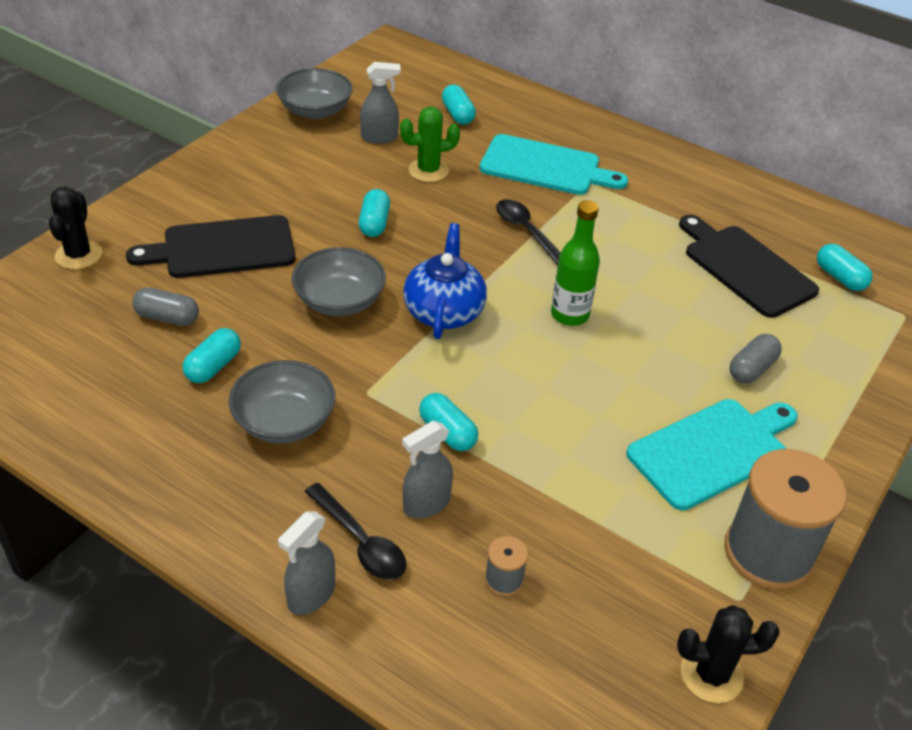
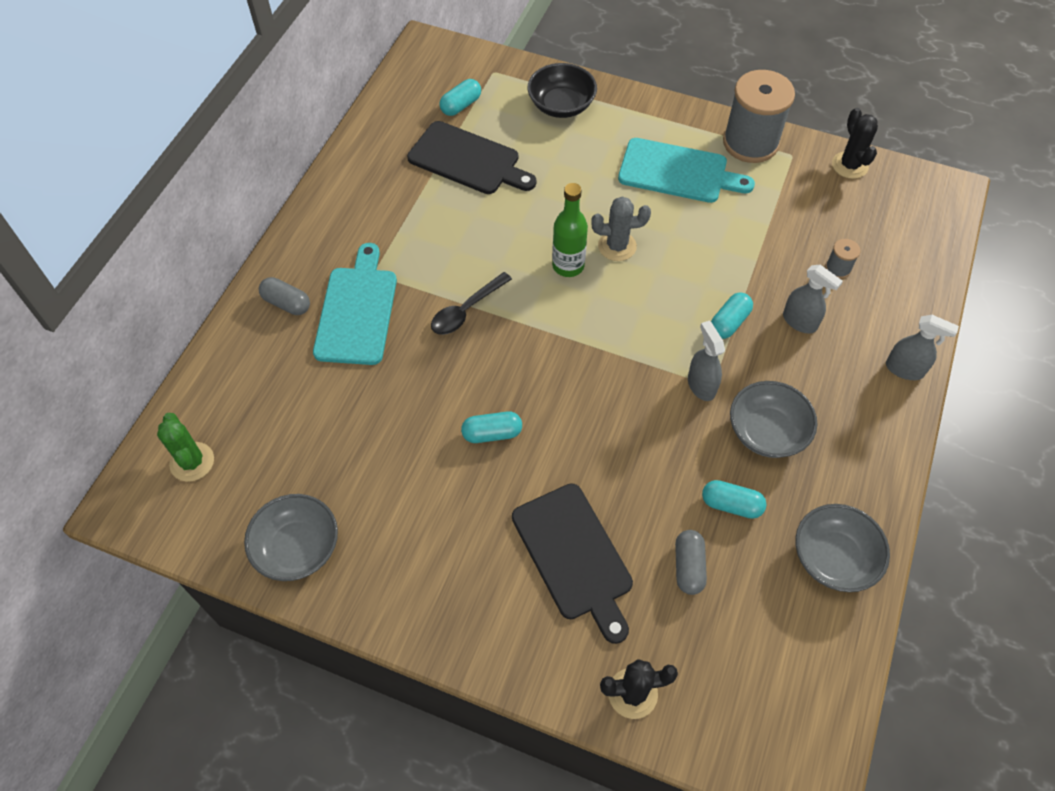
camera: 100 degrees left, 15 degrees up
grey bowl [292,247,386,316] -> grey bowl moved to [795,504,890,592]
black spoon [305,483,406,580] -> none
grey spray bottle [360,62,401,144] -> grey spray bottle moved to [688,320,725,401]
green cactus [400,106,460,182] -> green cactus moved to [157,413,214,482]
blue teapot [403,223,487,339] -> none
turquoise capsule [442,85,476,125] -> none
turquoise cutting board [626,399,798,510] -> turquoise cutting board turned 150 degrees clockwise [618,138,755,203]
black cutting board [679,215,819,318] -> black cutting board turned 105 degrees counterclockwise [407,121,536,194]
grey capsule [730,334,782,383] -> grey capsule moved to [259,277,310,315]
none -> black bowl [528,63,597,118]
none -> grey cactus [591,197,651,261]

